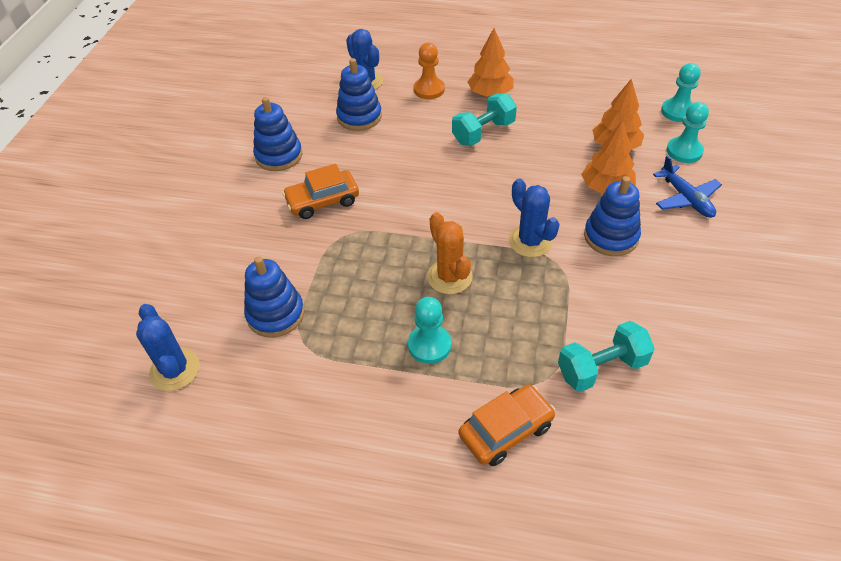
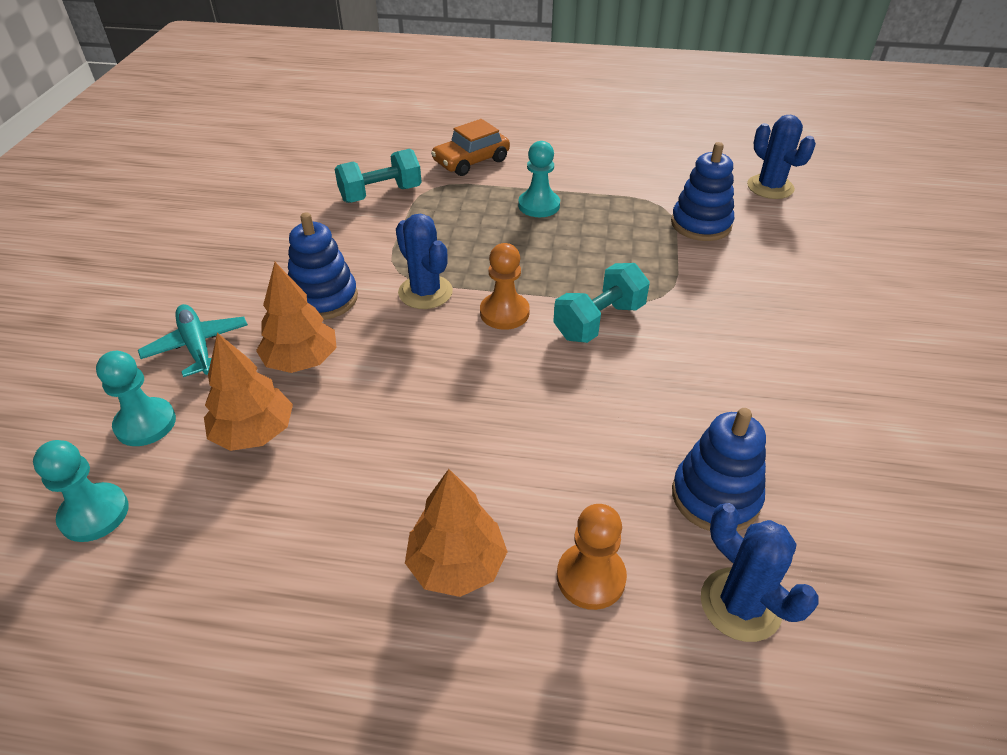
camera: 175 degrees right, 5 degrees down
blue stacking toy [253,97,302,171] -> none
orange car [282,164,359,219] -> none
orange cactus [427,212,473,294] -> none
turquoise dumbbell [452,93,517,145] -> turquoise dumbbell moved to [553,263,650,343]
blue plane [653,155,722,218] -> turquoise plane [138,304,248,377]
none -> orange pawn [480,243,530,330]

